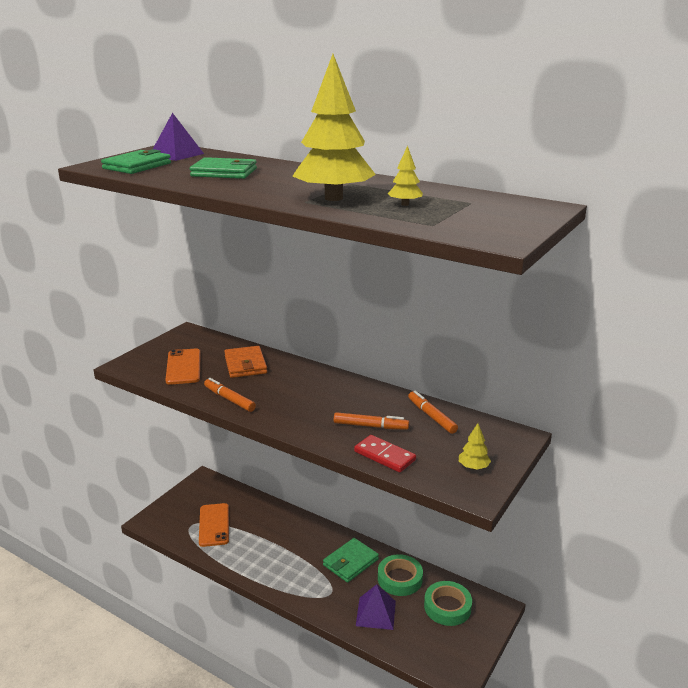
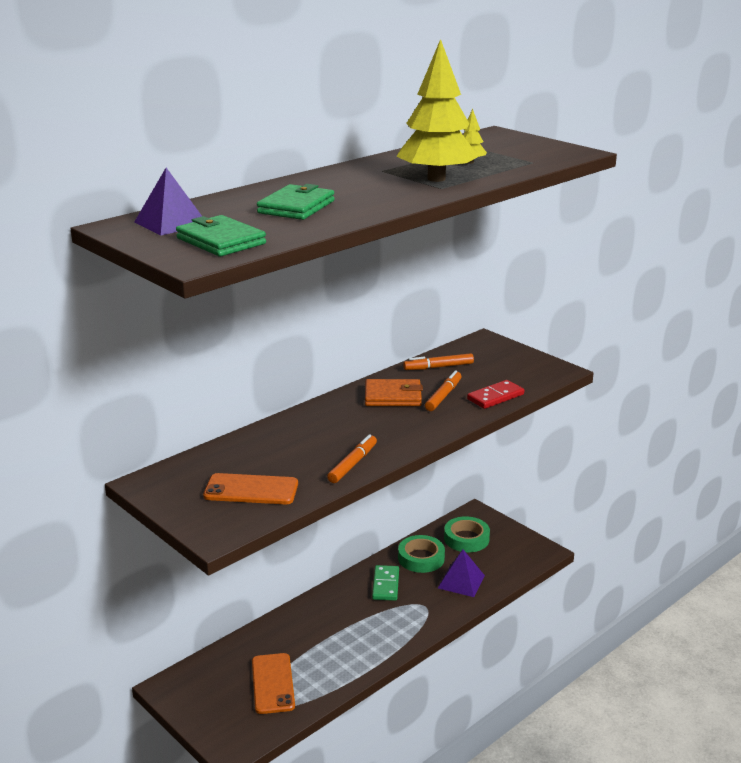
camera: 75 degrees left, 0 degrees up
orange phone [199,503,229,547] -> orange phone turned 75 degrees clockwise [252,653,295,714]
orange marker [204,378,256,412] -> orange marker turned 150 degrees clockwise [327,434,377,483]
orange wallet [224,346,267,378] -> orange wallet moved to [365,379,423,406]
green wallet [323,538,379,583] -> green domino [372,565,399,601]
yellow tree [459,423,491,470] -> none

